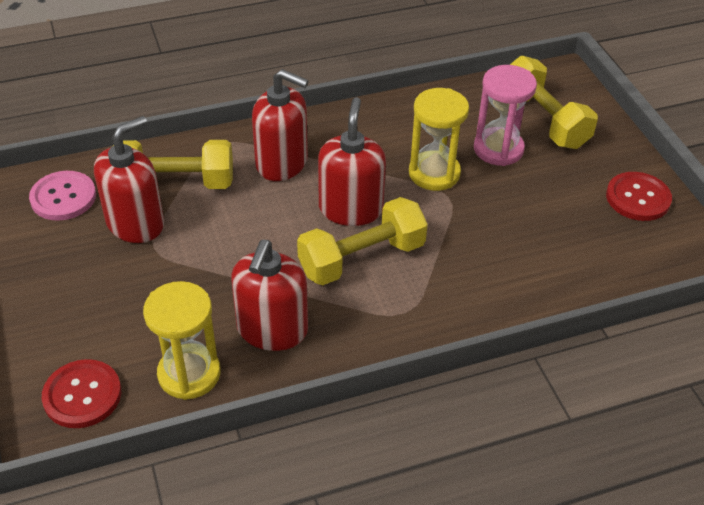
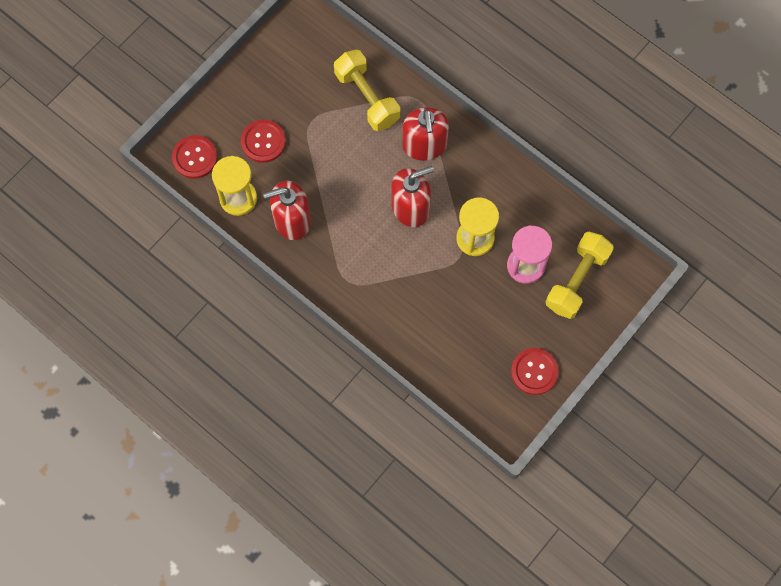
camera: 60 degrees right, 25 degrees up
pink button [29,171,96,221] -> none
red soap dispenser [94,116,164,243] -> none
yellow dumbbell [297,197,428,285] -> none
none -> red button [241,120,286,163]

